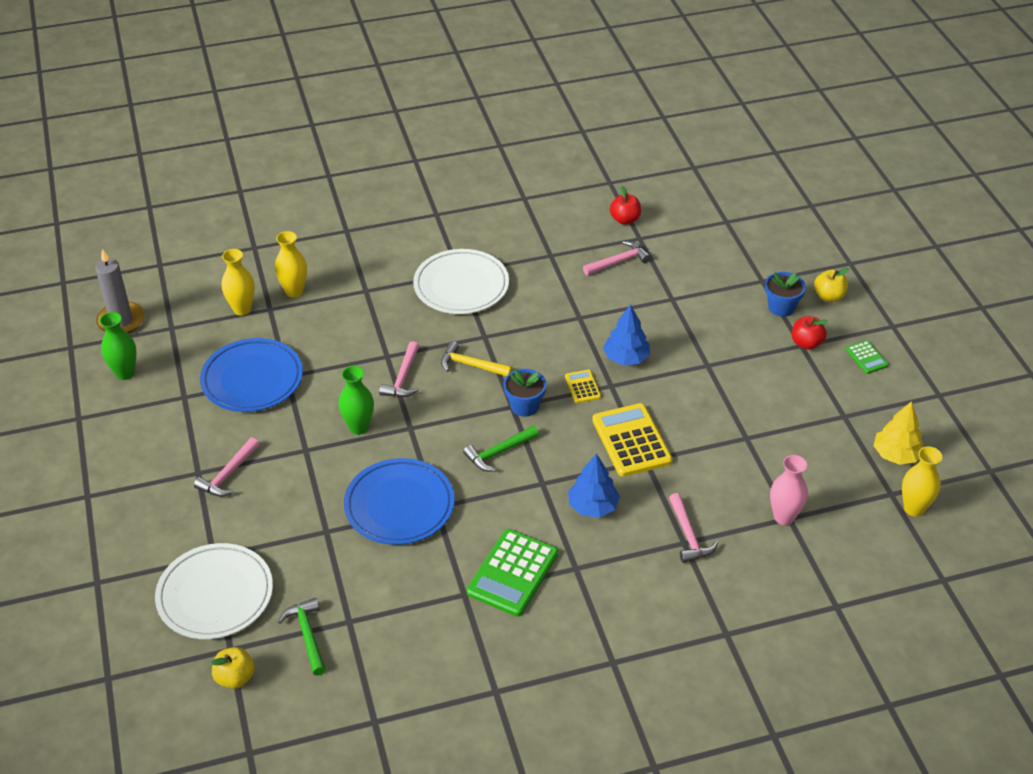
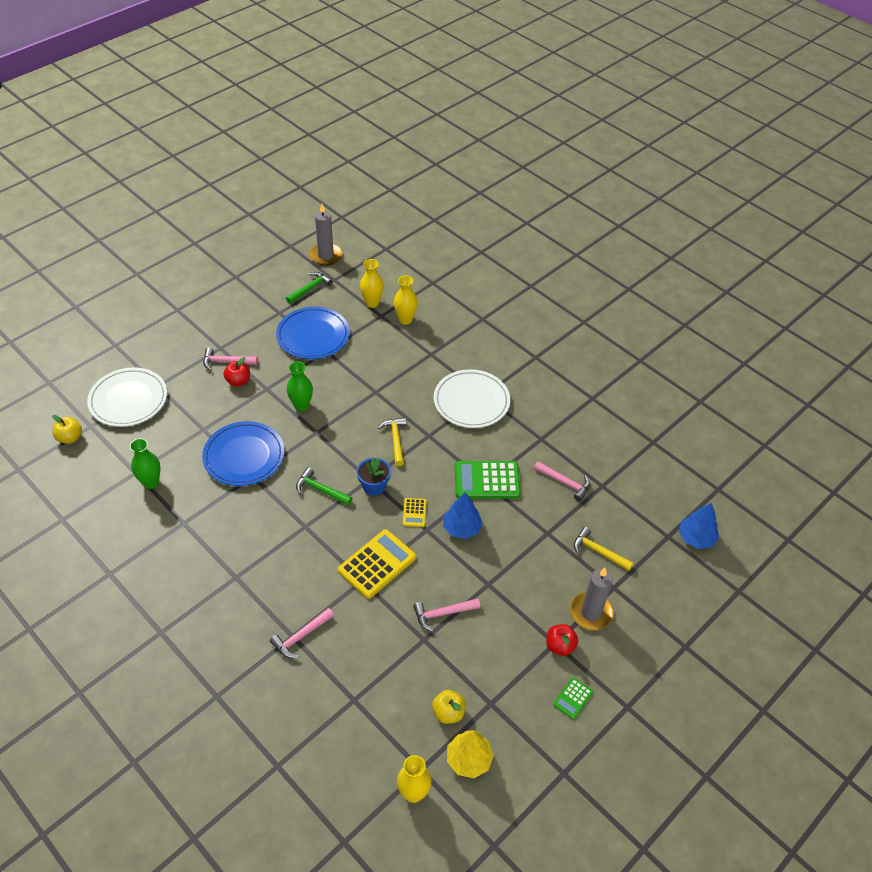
camera: 60 degrees right, 5 degrees up
green vase [100,312,137,380] -> green vase moved to [130,438,161,489]
green hammer [278,598,326,675] -> green hammer moved to [286,272,333,304]
pink hammer [379,341,419,397] -> pink hammer moved to [413,598,480,632]
green calculator [467,529,558,617] -> green calculator moved to [455,461,521,499]
yellow calculator [565,370,601,403] -> yellow calculator turned 135 degrees clockwise [403,498,427,527]
blue tree [568,454,620,518] -> blue tree moved to [679,503,719,549]
red apple [610,186,641,225] -> red apple moved to [223,357,250,387]
blue flower pot [765,272,806,317] -> grey candle [570,568,614,630]
pink vase [770,455,808,525] -> none
yellow apple [814,268,849,302] -> yellow apple moved to [432,690,466,724]
none -> yellow hammer [574,527,634,571]

